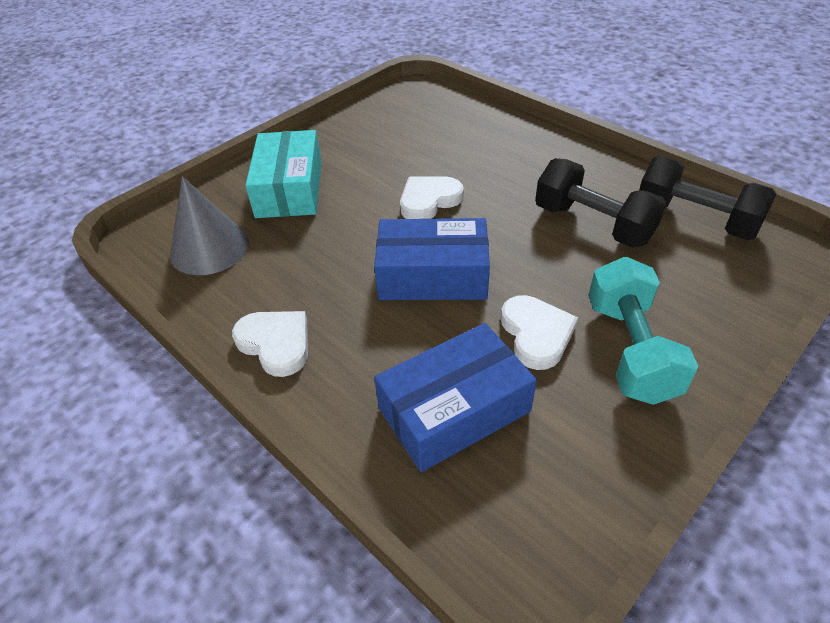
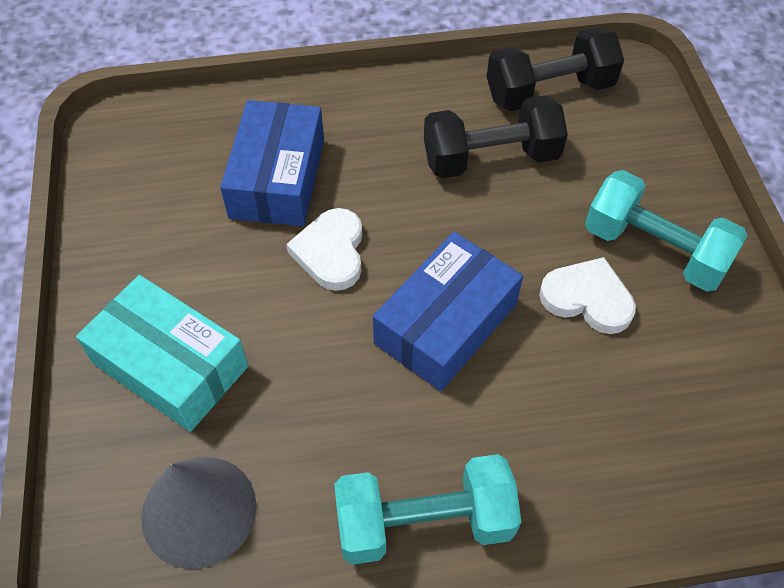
camera: 55 degrees left, 10 degrees up
white heart [232,311,308,377] -> turquoise dumbbell [334,454,521,565]
blue box [374,323,537,472] -> blue box moved to [220,100,324,226]

